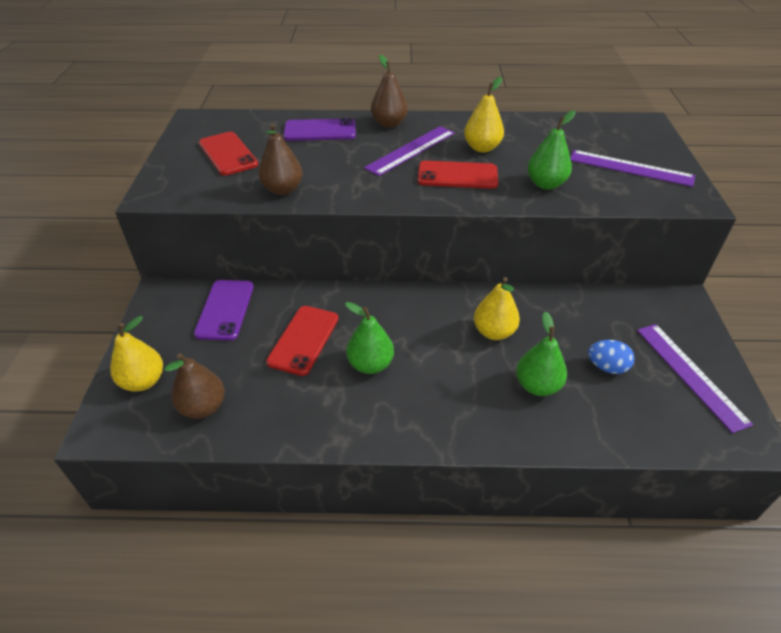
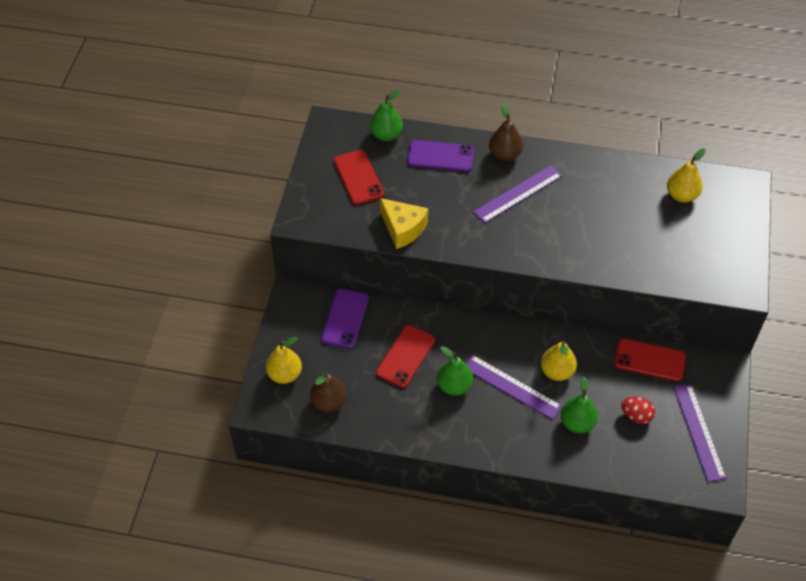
camera: 10 degrees right, 10 degrees up
brown pear [258,123,303,195] -> yellow cheese [380,198,428,249]
red phone [418,161,498,189] -> red phone moved to [614,339,686,381]
yellow pear [464,77,504,153] -> yellow pear moved to [667,148,706,203]
green pear [528,110,576,190] -> green pear moved to [370,89,403,141]
purple ruler [570,150,695,187] -> purple ruler moved to [466,355,562,420]
blue egg [588,340,635,374] -> red egg [621,397,655,424]

